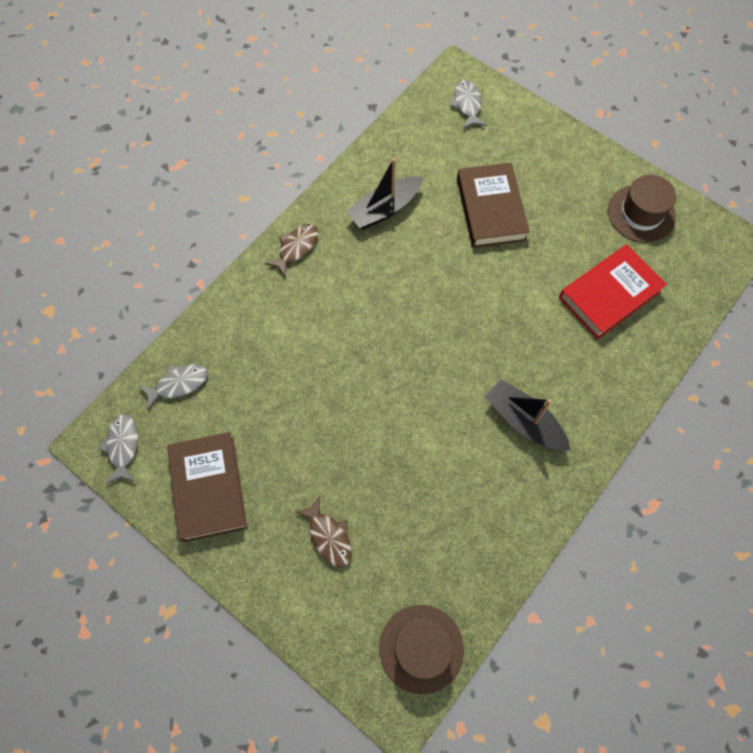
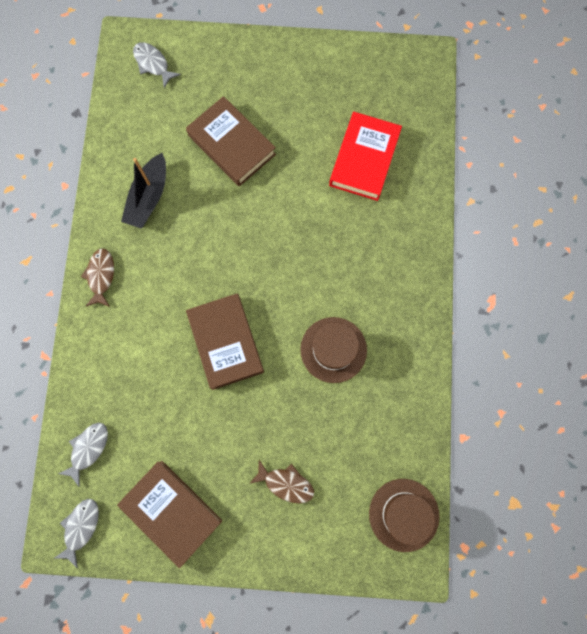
camera: 35 degrees left, 10 degrees up
grey fish [99,414,138,484] -> grey fish turned 60 degrees clockwise [53,499,99,568]
black boat [485,379,571,451] -> none
brown hat [608,175,676,243] -> brown hat moved to [300,317,367,383]
none -> brown book [186,293,264,390]

